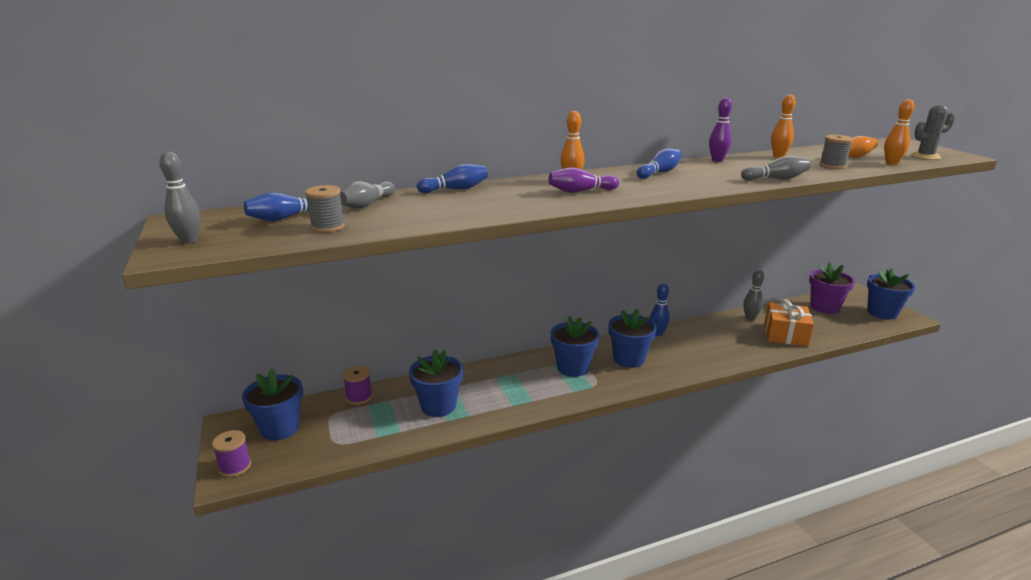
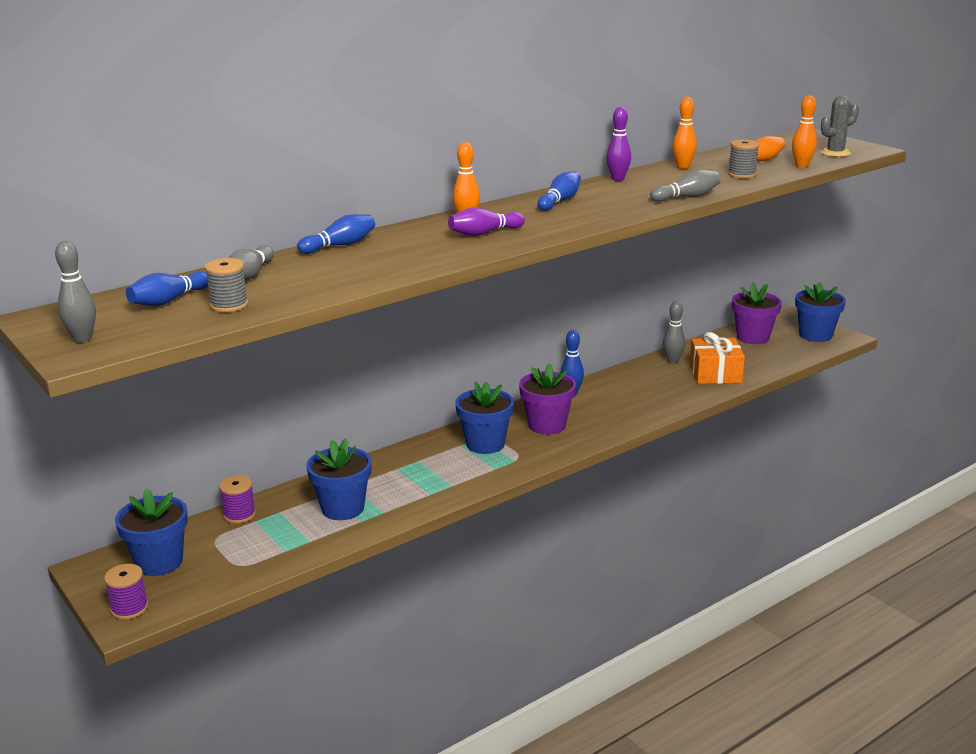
camera: 15 degrees left, 0 degrees up
blue flower pot [608,309,657,368] -> purple flower pot [519,363,576,435]

